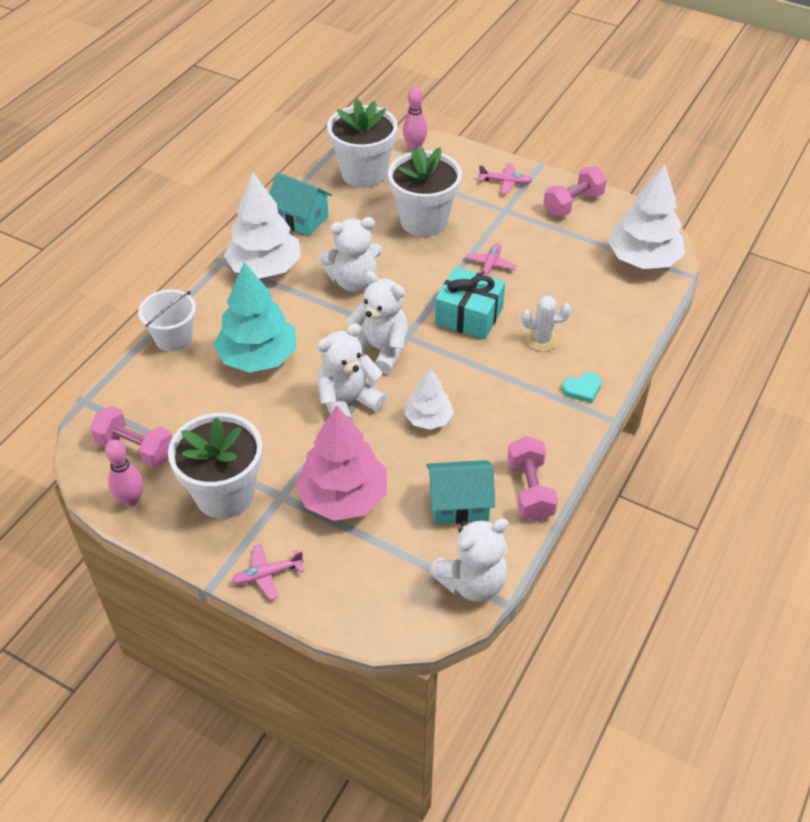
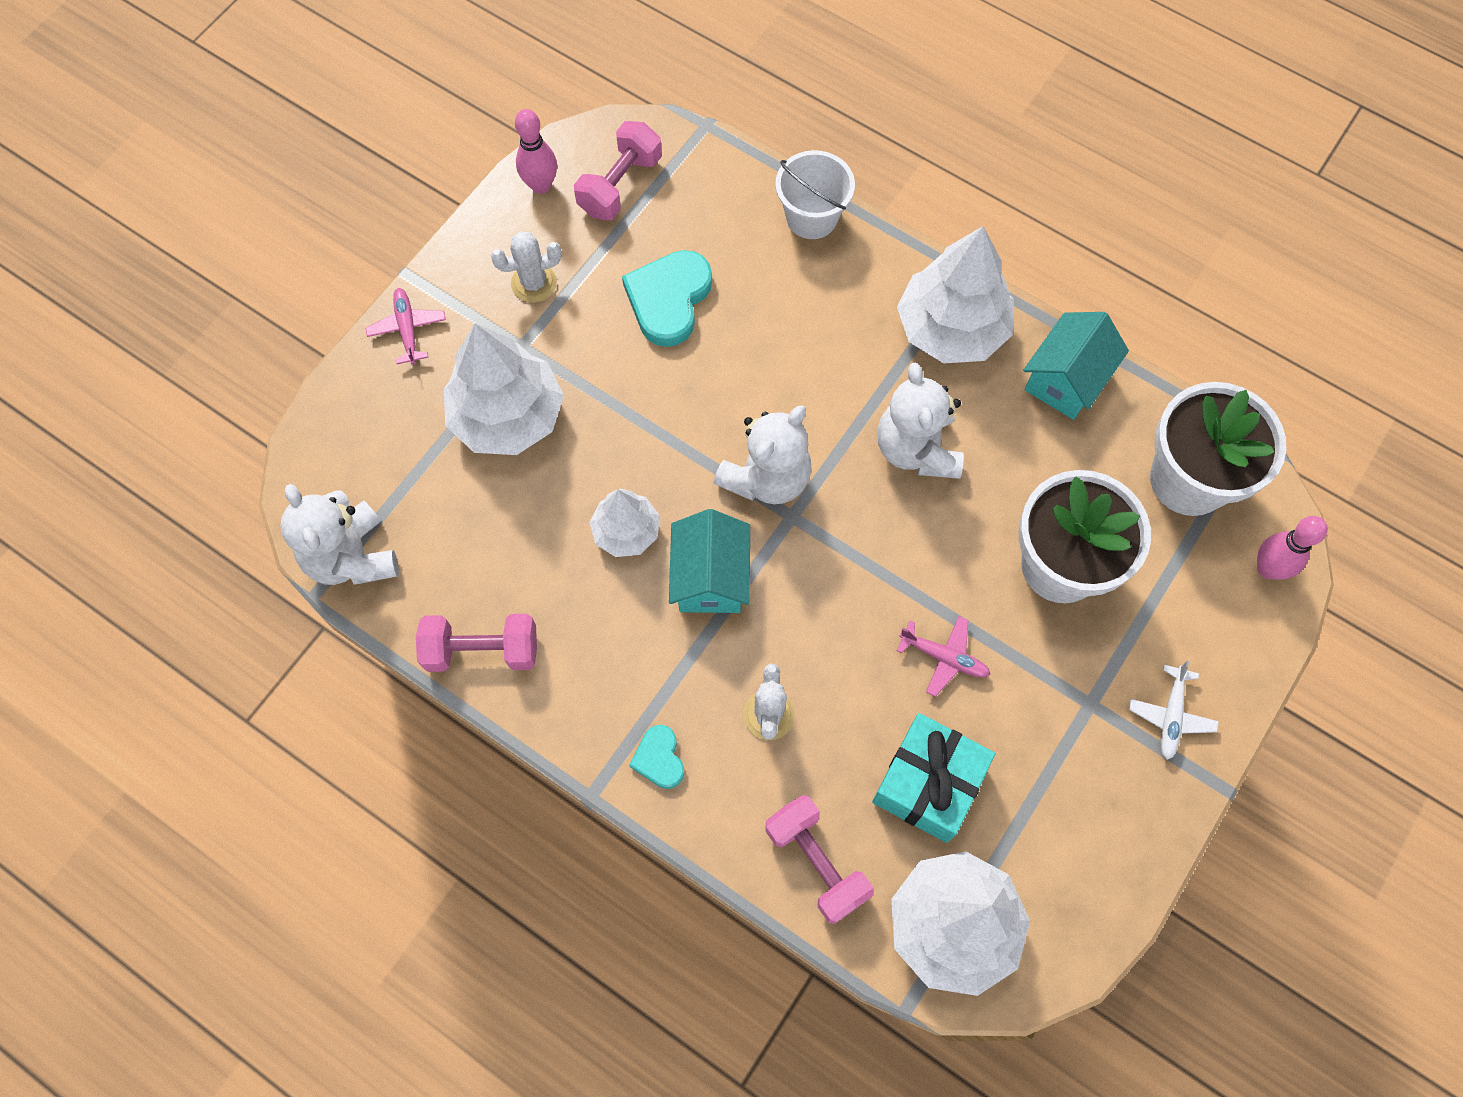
camera: 95 degrees right, 20 degrees up
white flower pot [168,413,263,519] -> white cactus [491,231,562,303]
turquoise tree [214,262,297,373] -> none
pink tree [295,405,387,521] -> white tree [444,323,564,455]
white teddy bear [317,323,386,422] -> none
turquoise house [426,460,495,524] -> turquoise house moved to [669,509,750,613]
turquoise gift [435,267,505,340] -> turquoise gift moved to [872,713,995,843]
pink plane [479,163,533,194] -> white plane [1129,661,1219,760]
pink dumbbell [543,167,607,217] -> pink dumbbell moved to [765,795,874,924]
none -> turquoise heart [622,250,712,347]

